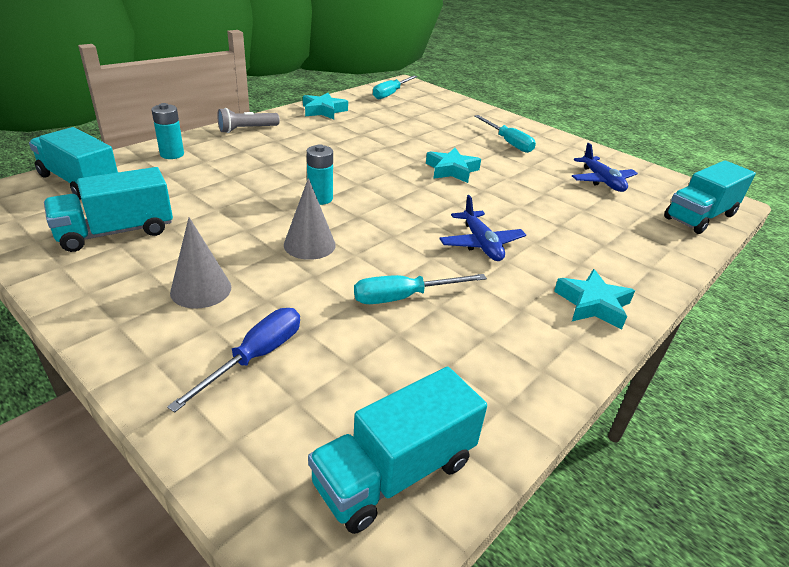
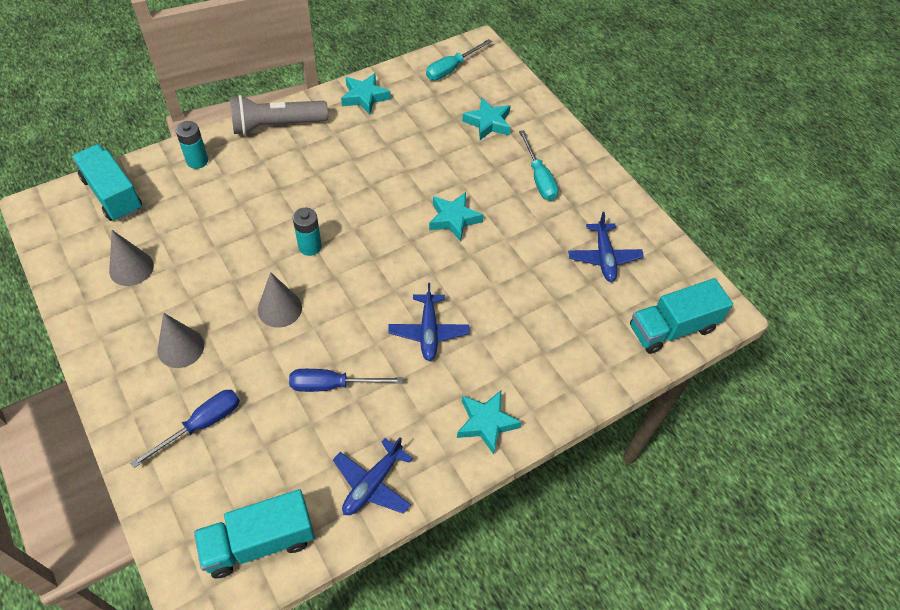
camera: 15 degrees right, 20 degrees up
turquoise truck [44,167,173,252] -> grey cone [109,230,154,286]
grey flashlight [217,108,280,133] -> grey flashlight [230,95,328,135], size x1.59
turquoise screwdriver [354,274,487,304] -> blue screwdriver [289,369,403,392]
none -> blue plane [333,437,413,515]
none -> turquoise star [462,98,511,140]

